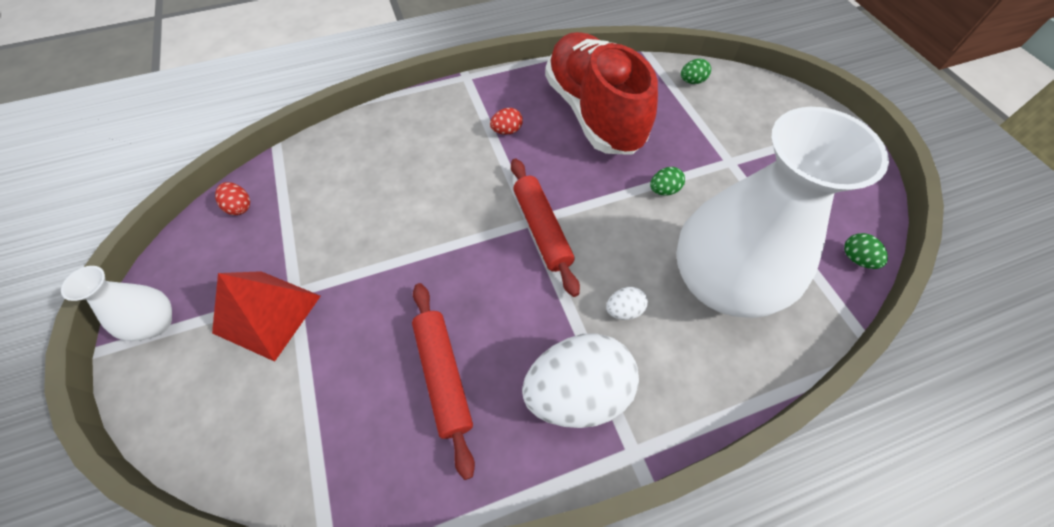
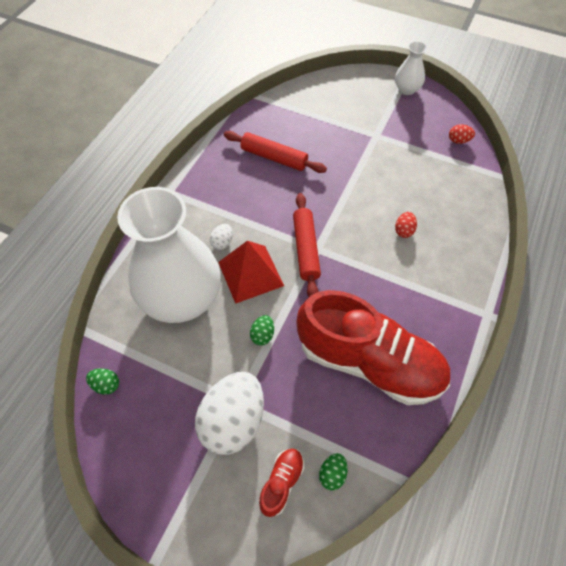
camera: 135 degrees right, 0 degrees up
red pyramid [212,271,321,362] -> red pyramid moved to [218,241,284,304]
red egg [490,108,523,135] -> red egg moved to [395,212,417,238]
red rolling pin [511,158,580,297] -> red rolling pin turned 60 degrees clockwise [293,193,321,297]
white egg [522,333,639,428] -> white egg moved to [195,372,264,455]
none -> red shoe [259,449,304,517]

